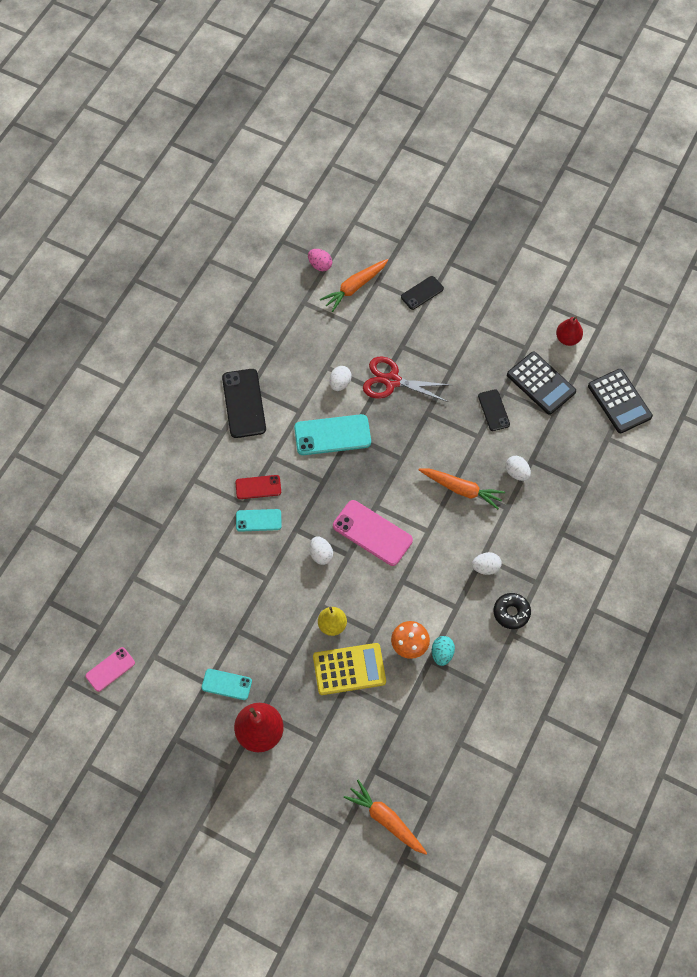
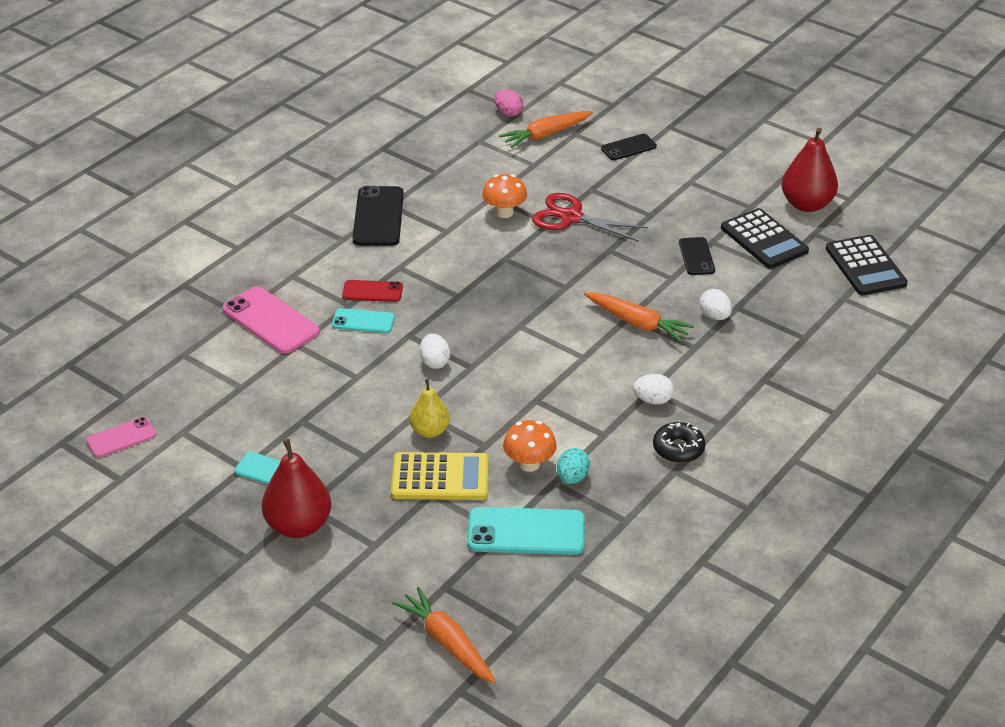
camera: 10 degrees right, 25 degrees down
turquoise phone [294,414,371,455] -> turquoise phone moved to [467,507,585,555]
white egg [329,366,352,391] -> orange mushroom [482,174,527,218]
pink phone [333,500,413,566] -> pink phone moved to [223,286,320,354]
red pear [556,316,583,346] -> red pear [782,128,838,212], size x1.61

